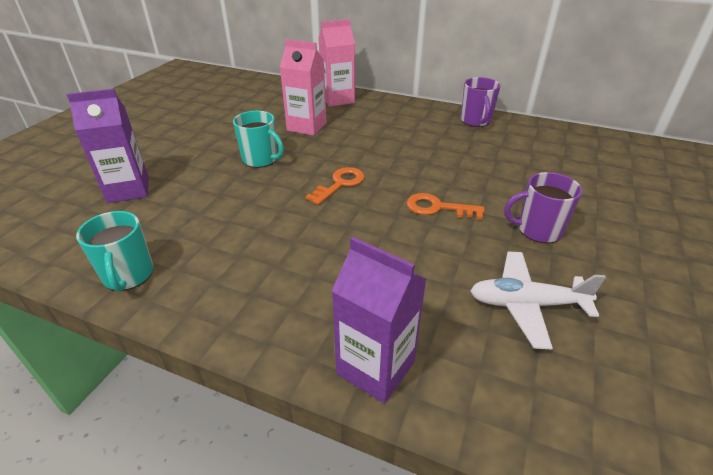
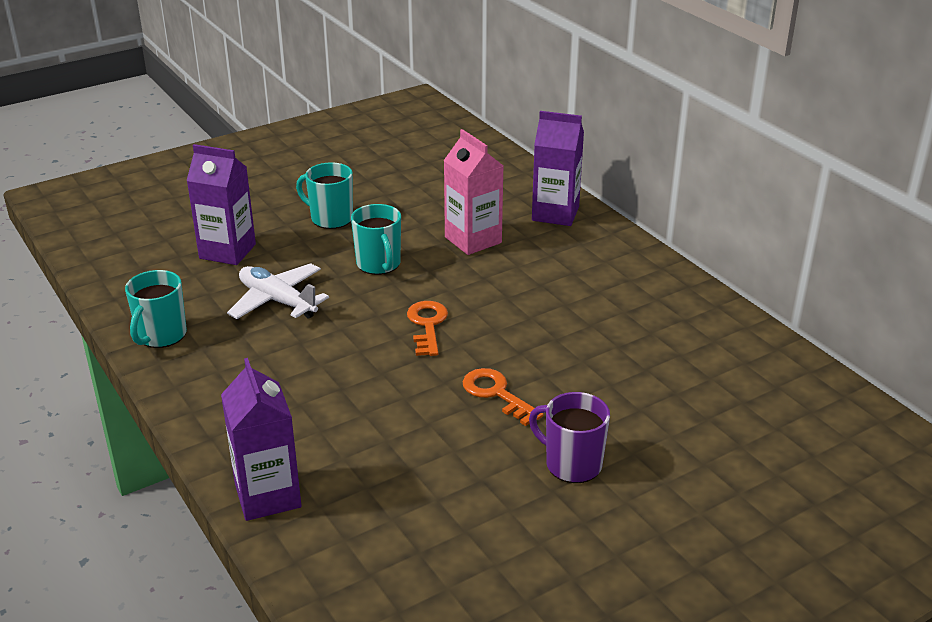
camera: 35 degrees right, 5 degrees down
orange key [305,167,365,205] -> orange key turned 75 degrees counterclockwise [407,301,448,356]
pink carton [318,19,355,107] -> purple carton [532,111,584,226]
purple mug [461,77,500,127] -> none
white plane [470,252,606,350] -> white plane moved to [227,263,329,319]
none -> turquoise mug [296,162,353,229]

